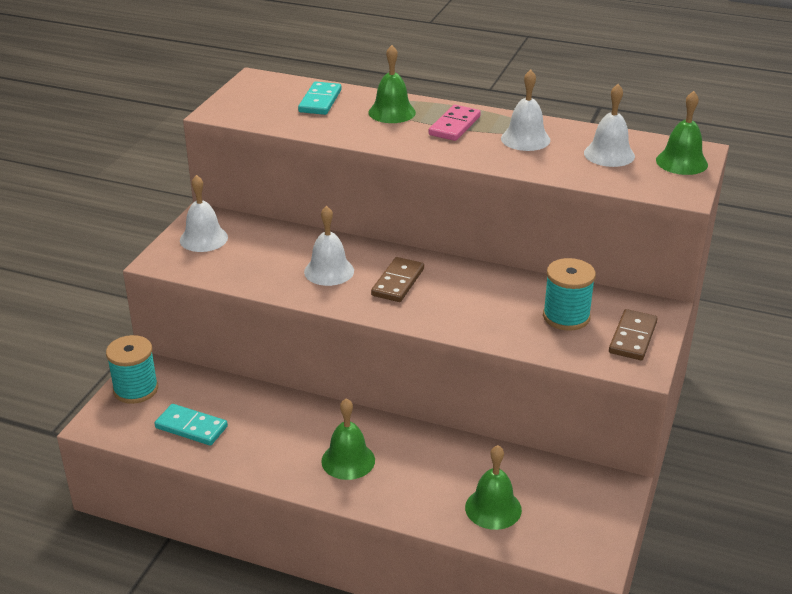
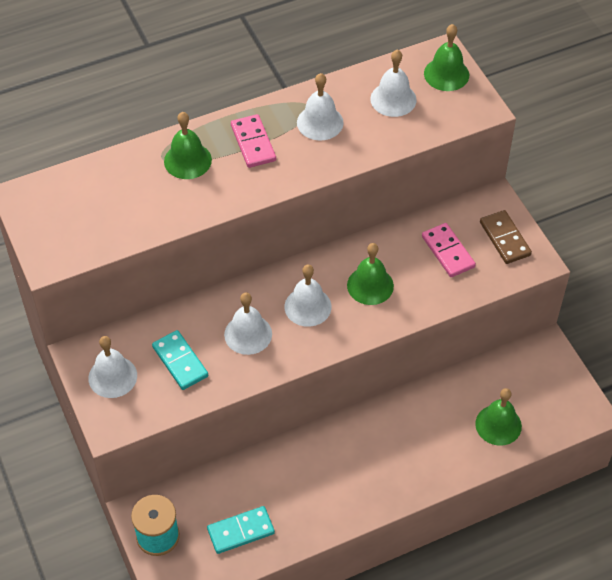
camera: 45 degrees left, 20 degrees up
turquoise domino [298,82,341,115] -> turquoise domino moved to [152,330,208,390]
green bell [321,398,375,480] -> green bell moved to [347,243,394,305]
brown domino [371,257,424,302] -> white bell [285,264,332,327]
turquoise spool [543,258,596,331] -> pink domino [422,223,476,277]

